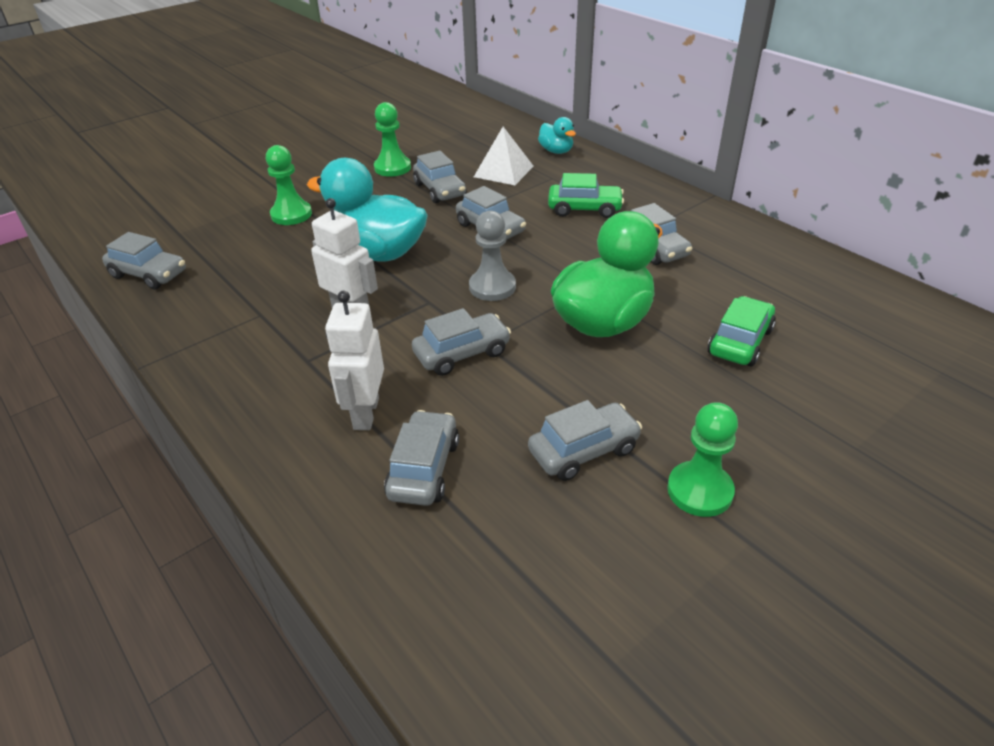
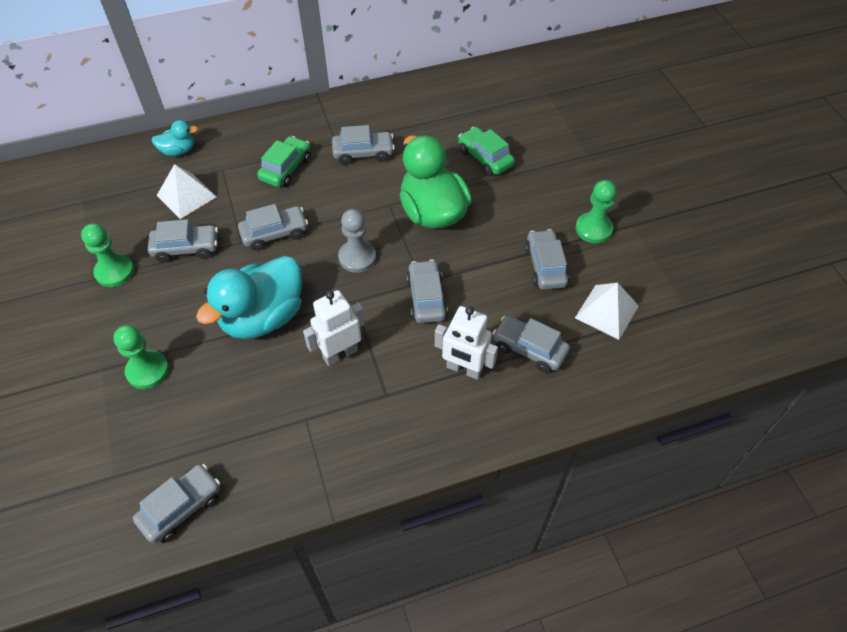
camera: 70 degrees left, 15 degrees up
none -> white pyramid [575,283,639,340]

